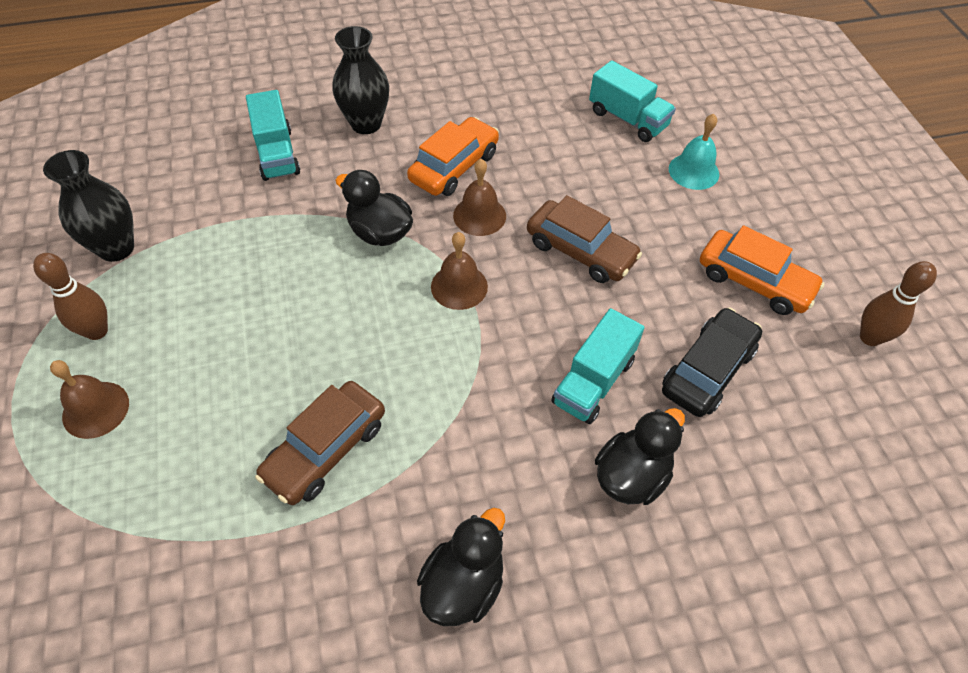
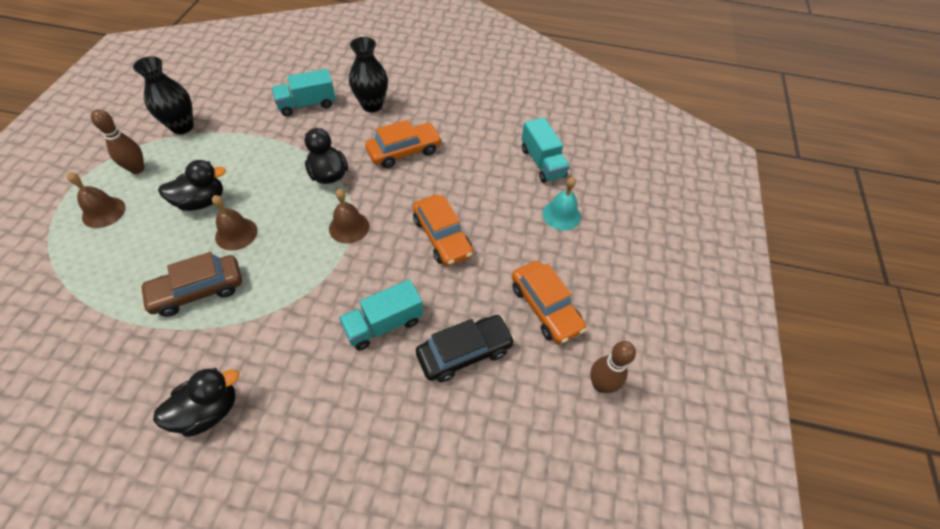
camera: 25 degrees right, 0 degrees up
turquoise truck [246,90,300,181] -> turquoise truck turned 60 degrees clockwise [272,69,336,116]
brown bell [453,159,506,236] -> brown bell moved to [212,195,258,251]
brown car [527,195,642,283] -> orange car [413,195,473,266]
black duck [595,408,685,505] -> black duck moved to [158,160,226,211]

